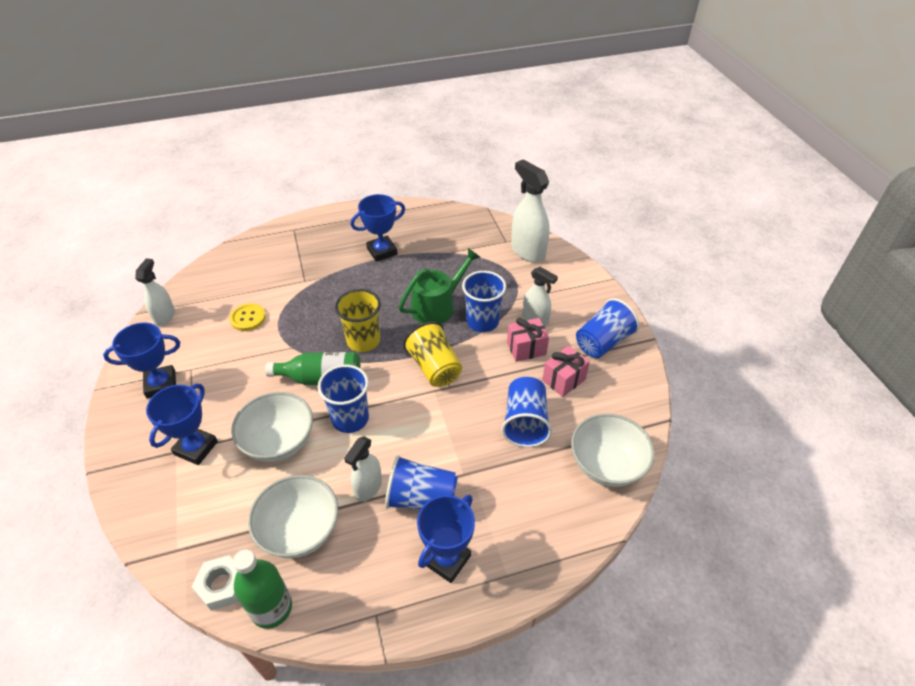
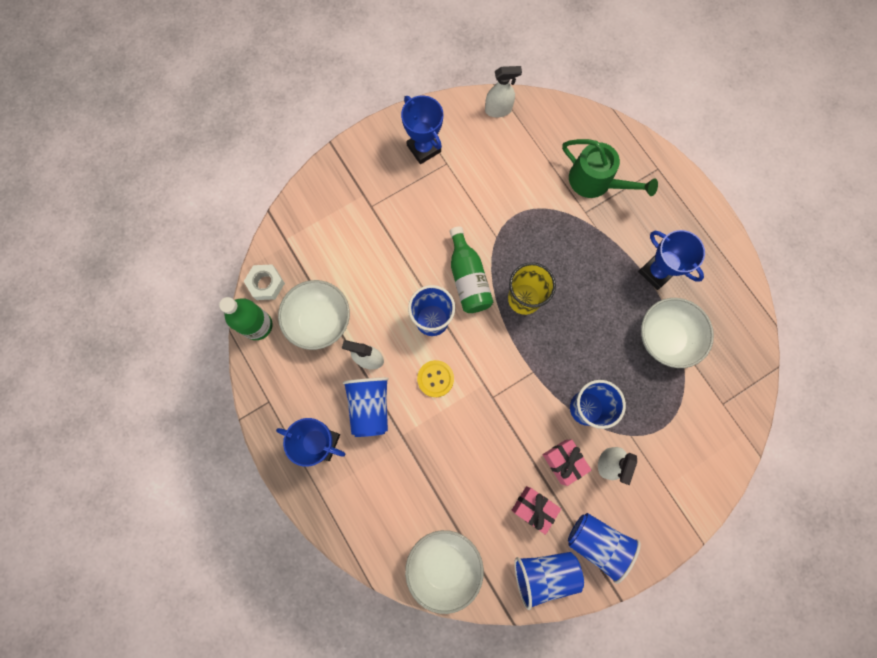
camera: 75 degrees right, 30 degrees up
blue trophy [146,384,218,465] -> none
yellow button [229,303,266,331] -> yellow button moved to [417,360,454,397]
white bowl [231,392,313,462] -> white bowl moved to [641,298,714,368]
green watering can [399,248,480,323] -> green watering can moved to [562,139,658,198]
yellow cup [403,321,462,387] -> none
blue cup [501,377,552,447] -> blue cup moved to [514,552,584,610]
white spray bottle [511,160,550,263] -> none

